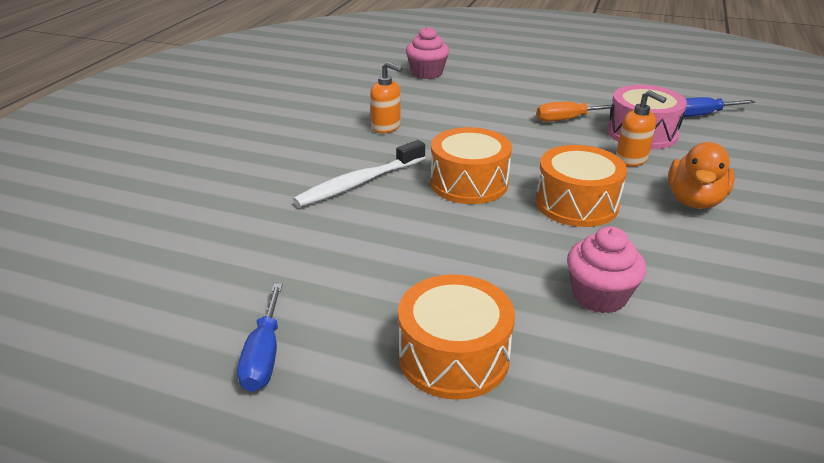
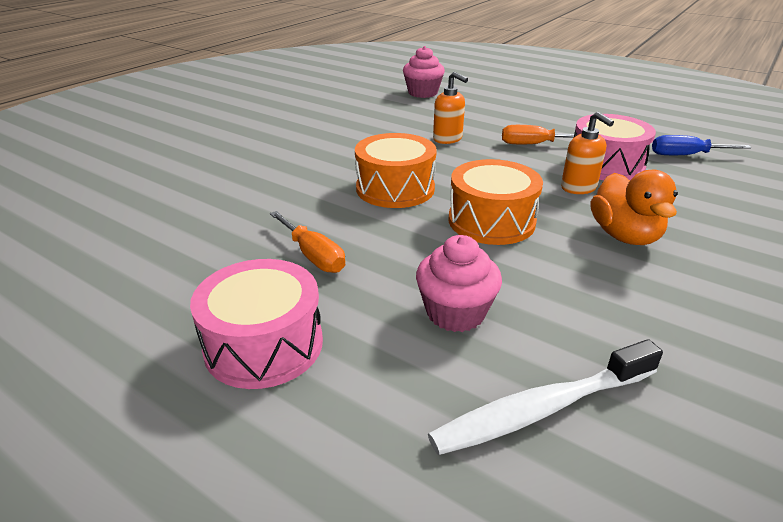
camera: 15 degrees right, 0 degrees up
blue screwdriver [237,284,283,392] -> none
white toothbrush [293,140,425,207] -> white toothbrush moved to [428,339,663,455]
orange soap dispenser [370,62,402,133] -> orange soap dispenser moved to [433,72,468,144]
orange drum [398,274,515,400] -> pink drum [190,259,323,389]
orange duck [668,142,735,209] -> orange duck turned 45 degrees counterclockwise [591,170,678,245]
none -> orange screwdriver [270,211,345,273]

